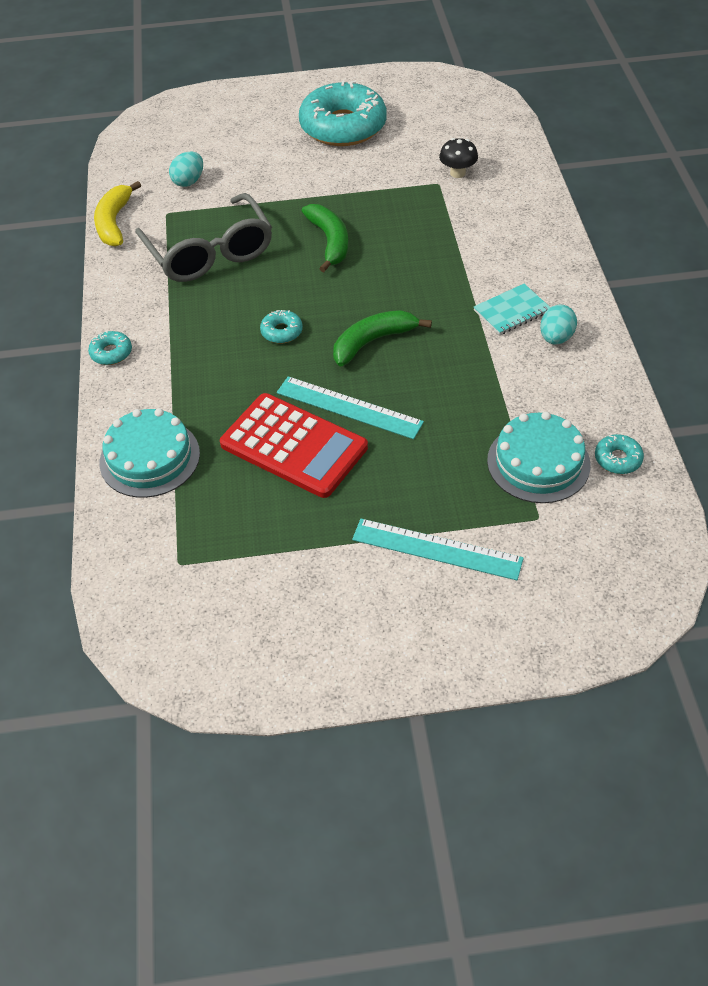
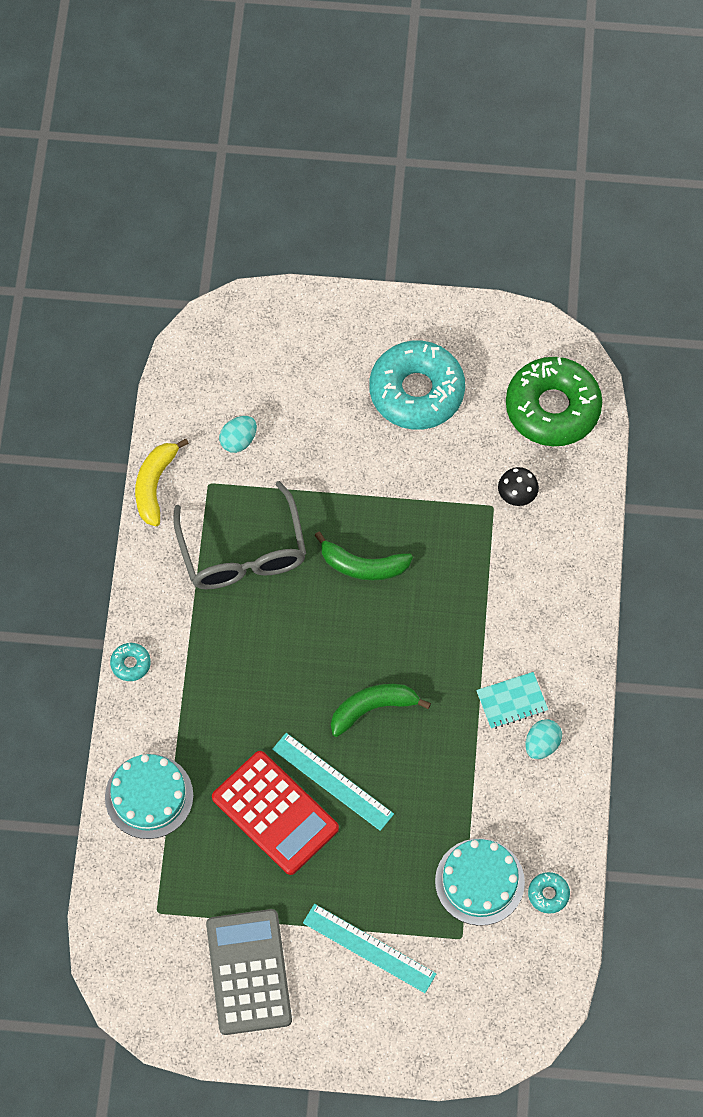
camera: 10 degrees right, 15 degrees up
turquoise donut [260,310,303,343] -> none
green banana [302,204,348,272] -> green banana turned 105 degrees clockwise [315,532,413,580]
none -> grey calculator [206,909,292,1035]
none -> green donut [506,357,602,446]

